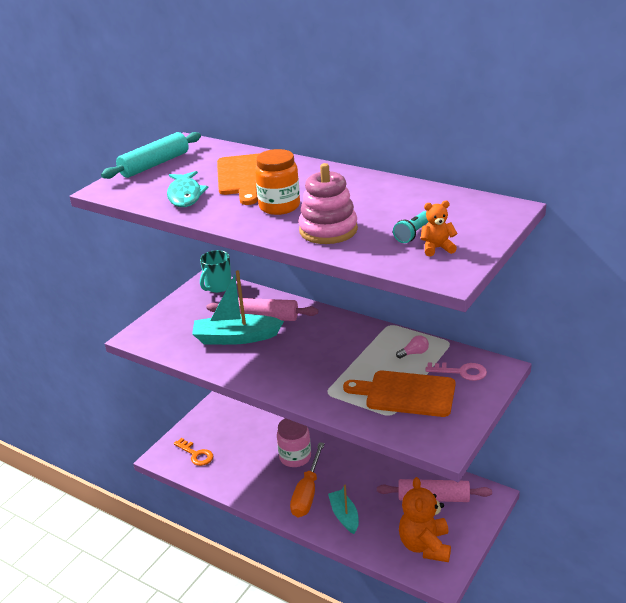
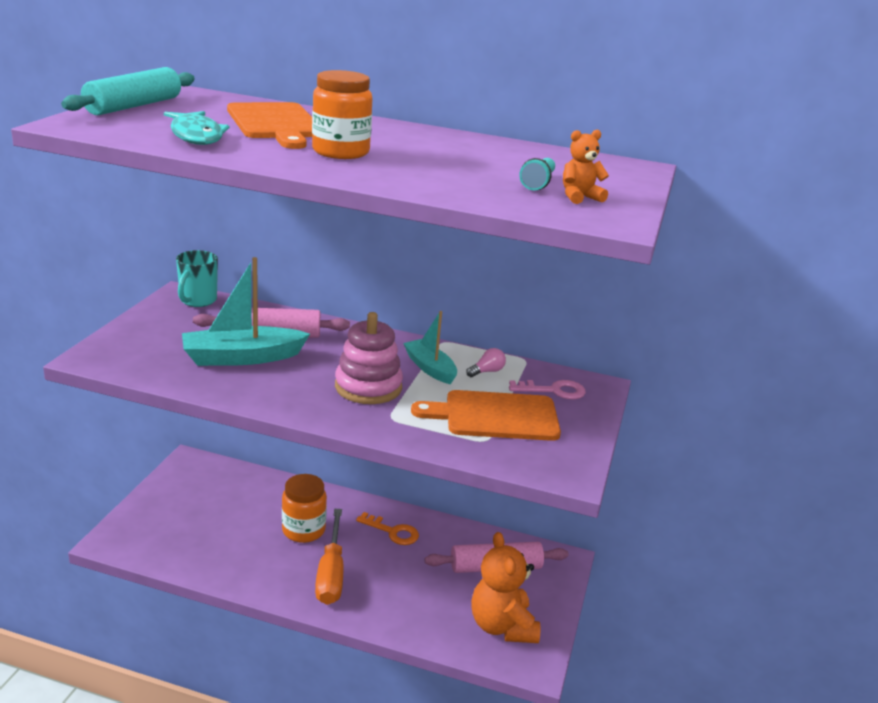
camera: 20 degrees left, 5 degrees down
orange key [174,438,213,466] -> orange key moved to [356,512,419,545]
pink jar [277,418,311,467] -> orange jar [282,474,327,543]
pink stacking toy [299,163,358,244] -> pink stacking toy moved to [335,312,403,404]
turquoise boat [328,484,359,534] -> turquoise boat moved to [403,311,457,384]

